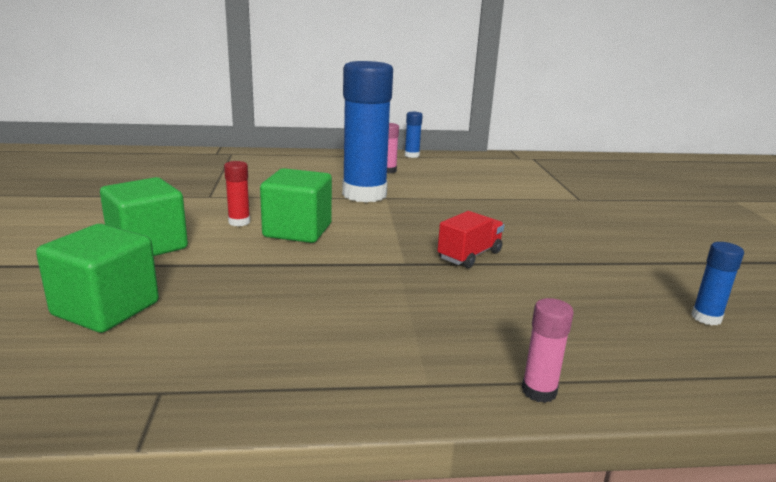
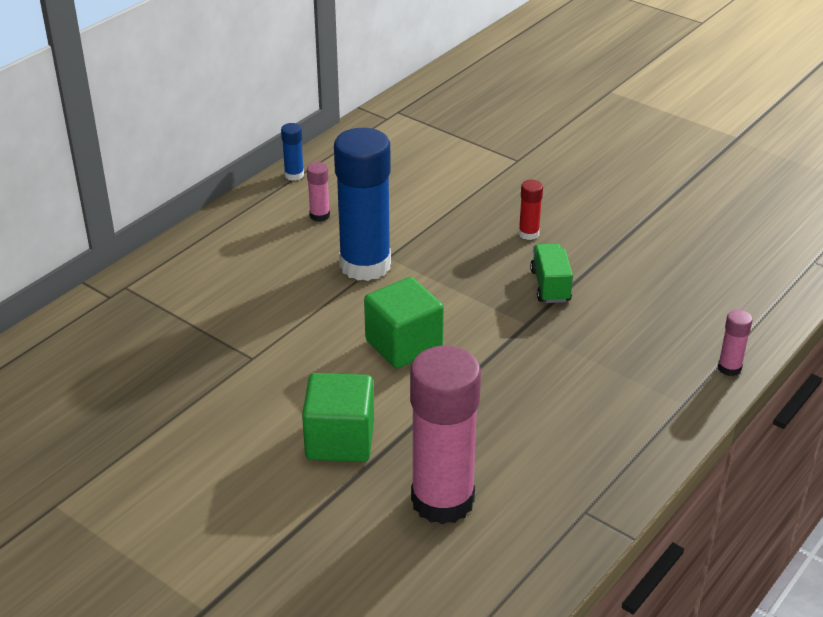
camera: 45 degrees left, 15 degrees up
green cube [36,224,159,333] -> pink glue stick [410,346,481,525]
red glue stick [224,161,250,226] -> red glue stick moved to [519,180,543,240]
red truck [437,211,504,268] -> green truck [530,243,573,303]
blue glue stick [691,242,744,325] -> none

